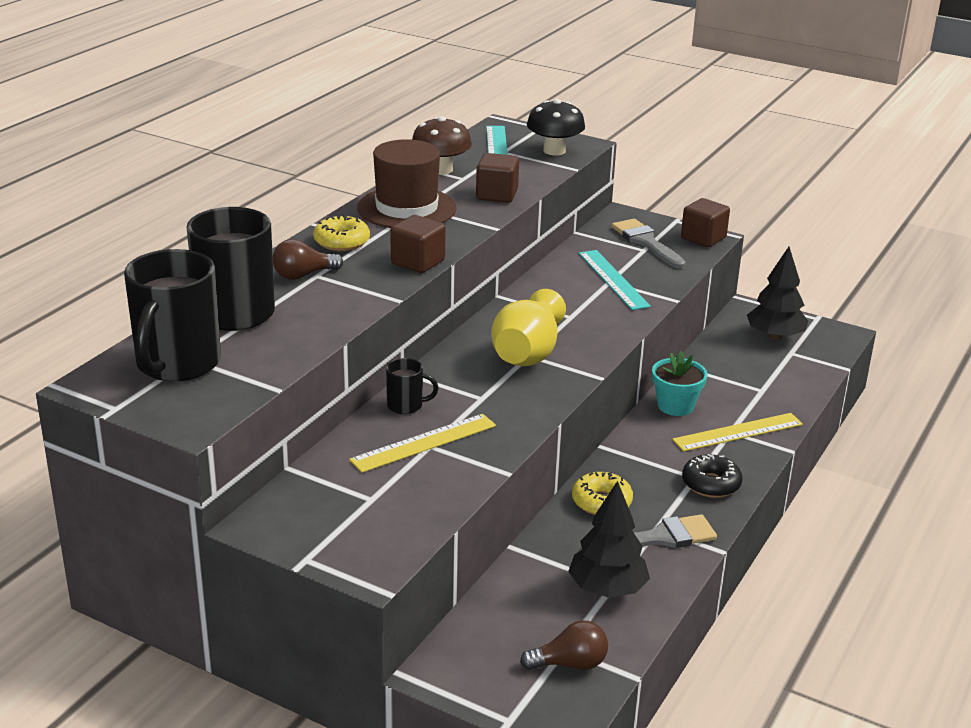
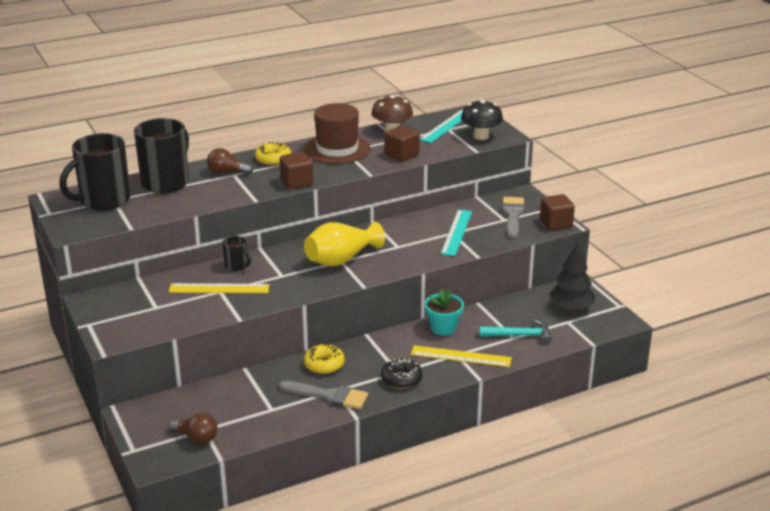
camera: 35 degrees right, 0 degrees up
black tree [568,481,650,598] -> none
none -> turquoise hammer [479,319,552,344]

